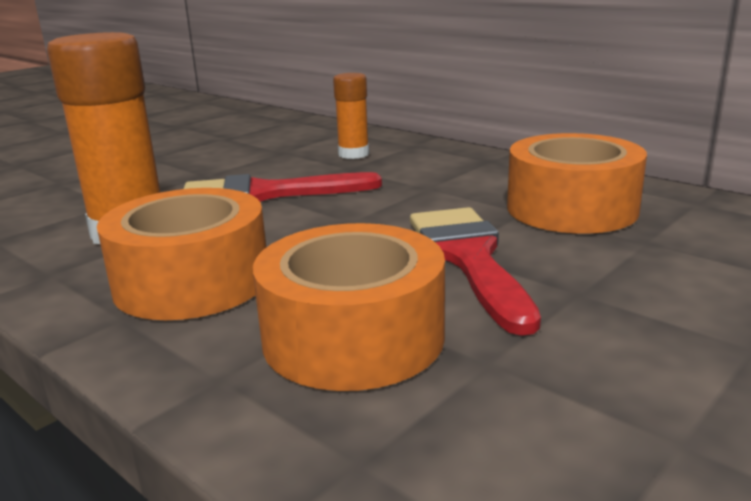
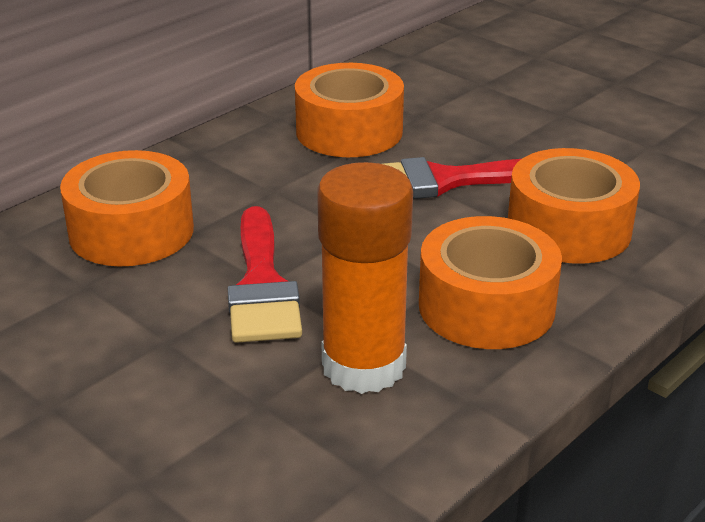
camera: 90 degrees left, 10 degrees up
orange glue stick [333,73,369,159] -> orange tape [60,150,194,266]

